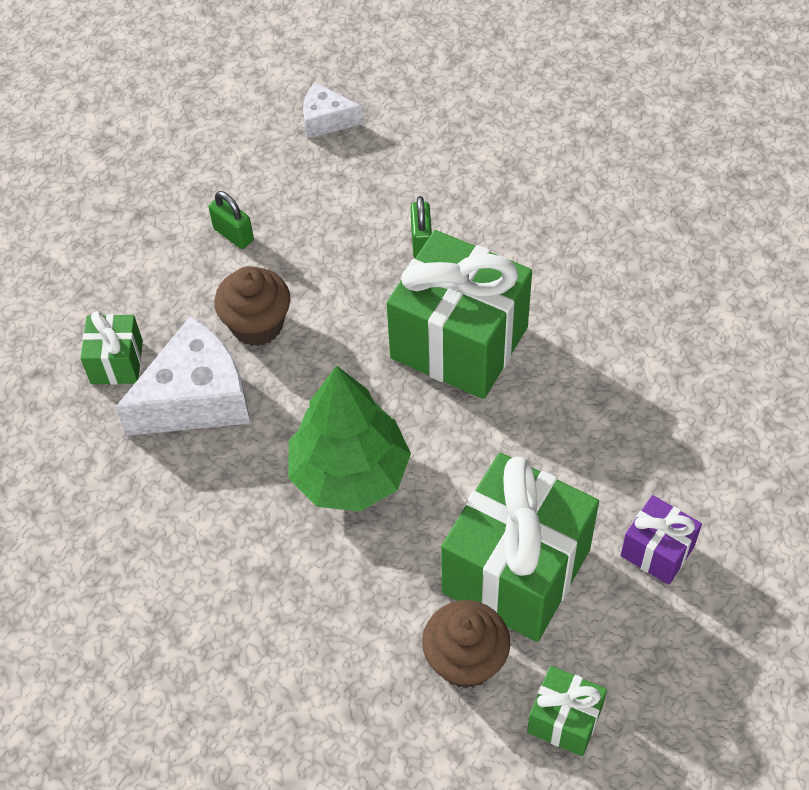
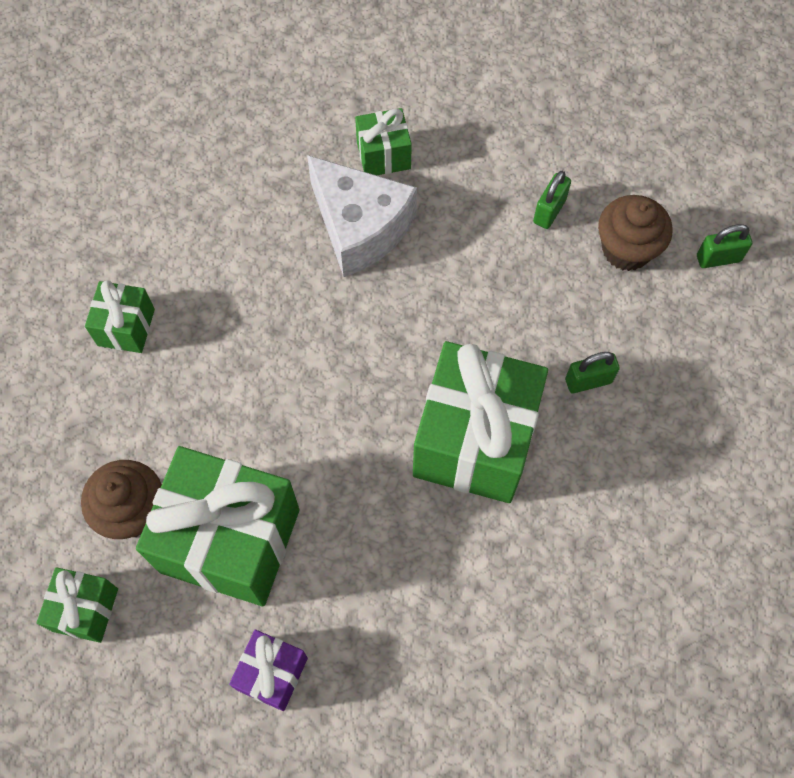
camera: 75 degrees right, 10 degrees up
brown cupcake [214,266,290,346] -> brown cupcake moved to [598,195,672,271]
green tree [288,365,411,512] -> none
white cheese [303,82,363,138] -> green padlock [697,224,752,268]
none -> green gift [85,281,155,353]

